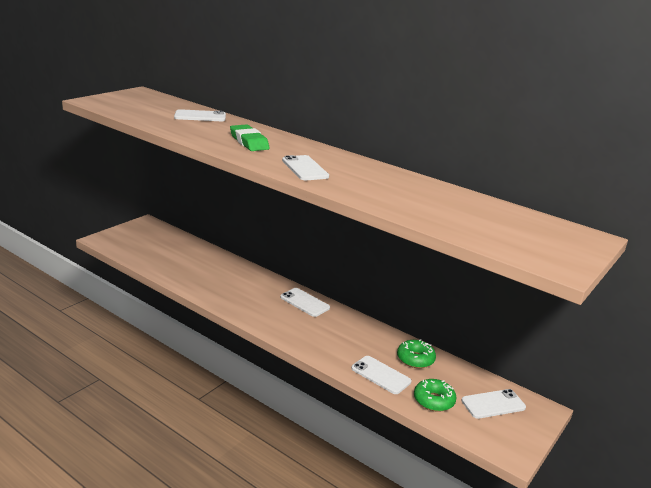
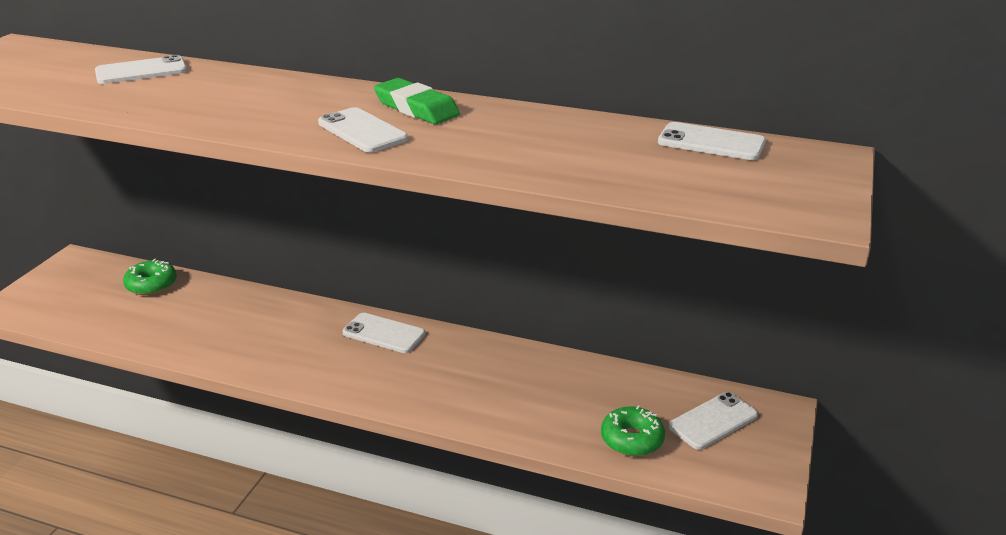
camera: 15 degrees left, 5 degrees up
green eraser [230,124,270,151] -> green eraser moved to [374,78,460,124]
white phone [351,356,411,394] -> white phone moved to [658,122,766,160]
green donut [397,339,436,368] -> green donut moved to [123,259,177,295]

